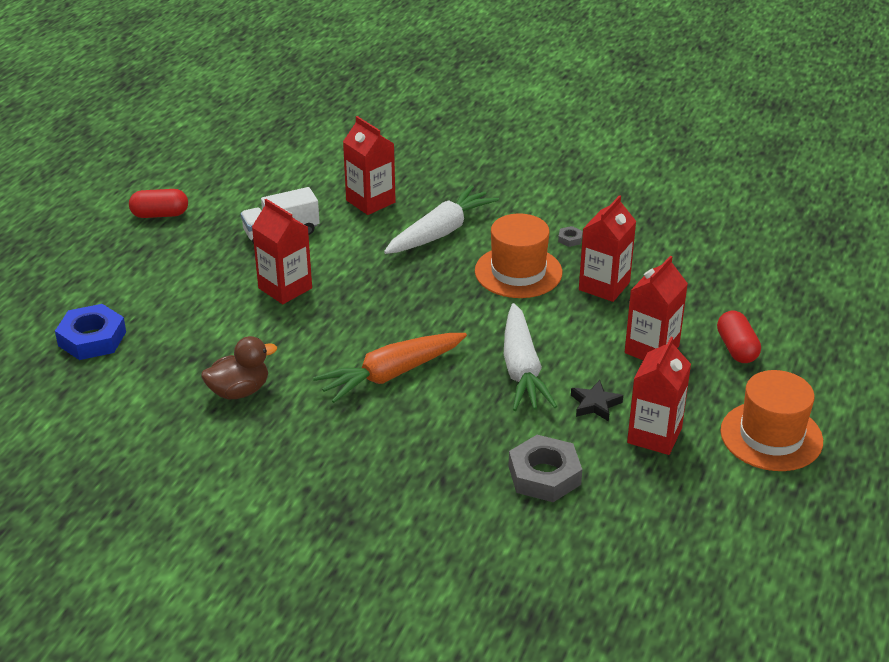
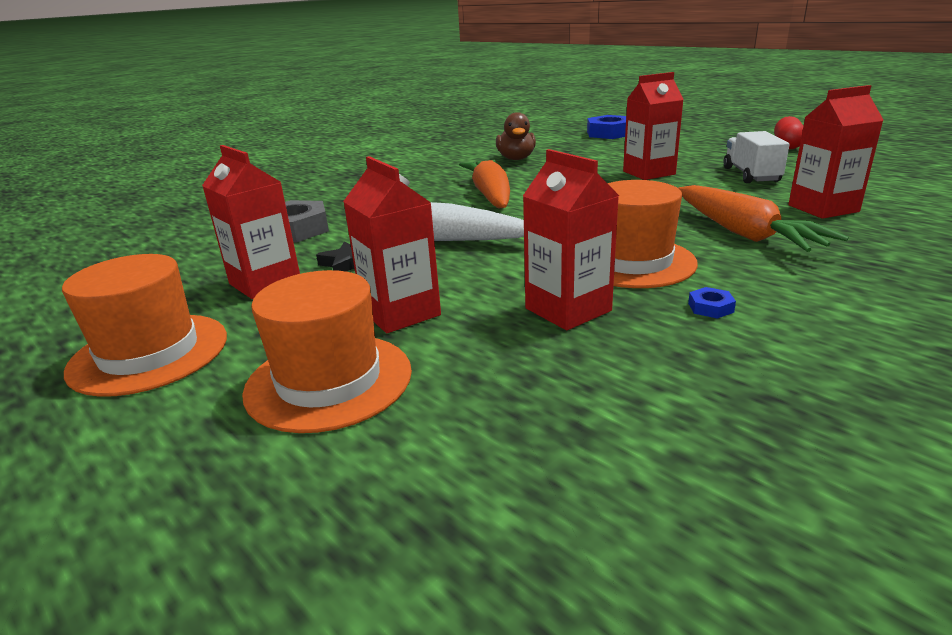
camera: 115 degrees right, 10 degrees down
white carrot [384,185,499,254] -> orange carrot [678,185,849,252]
grey nut [558,226,583,247] -> blue nut [688,287,736,319]
red capsule [717,311,761,363] -> orange hat [242,270,412,433]

